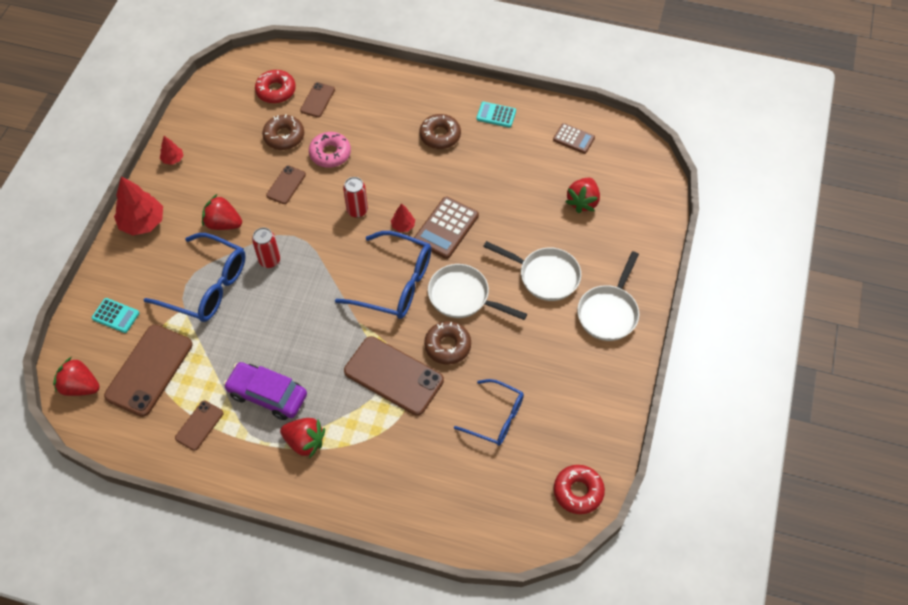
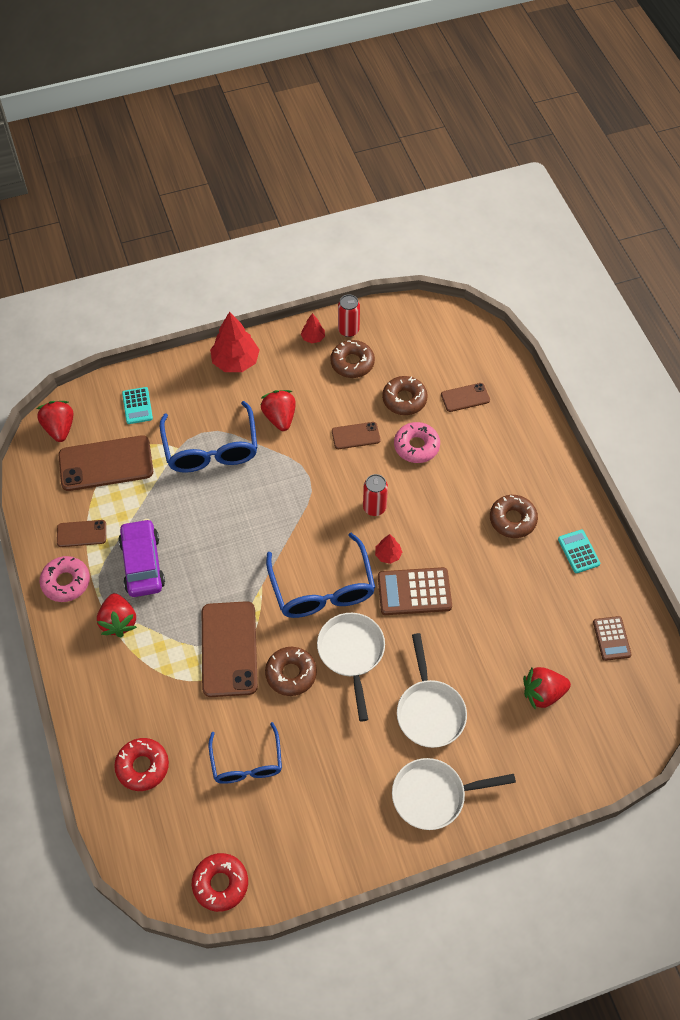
camera: 55 degrees right, 0 degrees up
red can [252,227,280,268] -> red can moved to [338,294,360,337]
red donut [255,70,296,103] -> red donut moved to [114,738,169,791]
none -> pink donut [40,556,90,602]
none -> brown donut [330,340,375,378]

